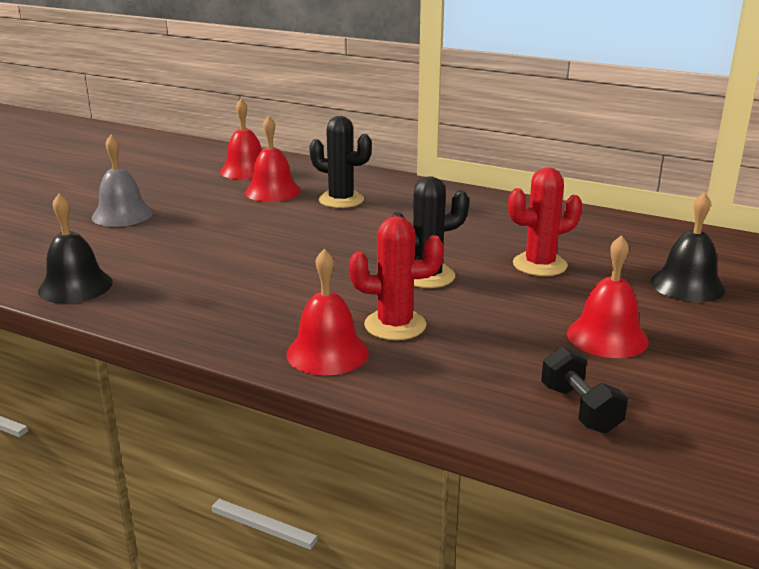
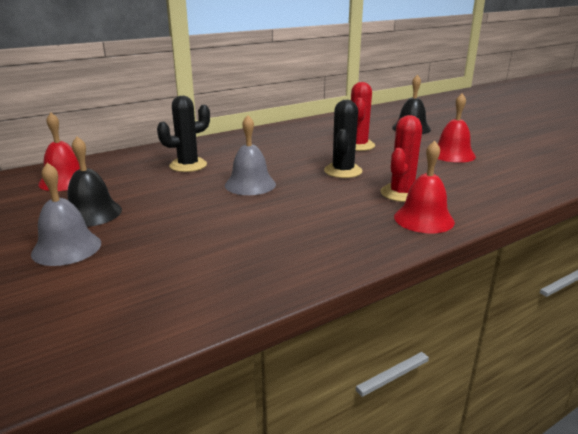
camera: 60 degrees left, 0 degrees up
black bell [38,193,113,303] -> black bell moved to [68,136,122,227]
red bell [245,115,301,202] -> none
black dumbbell [541,347,628,433] -> none
none -> grey bell [225,115,276,195]

